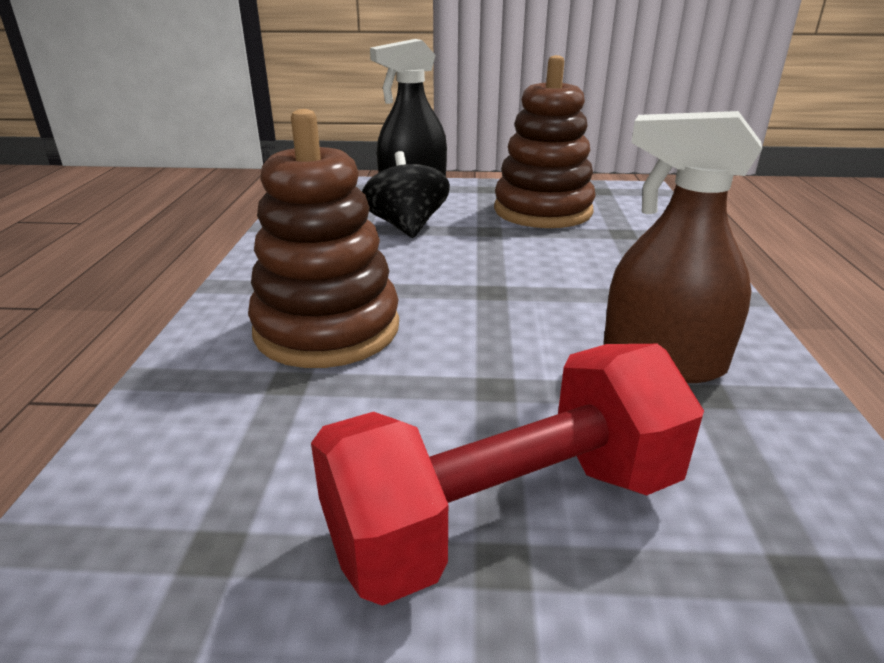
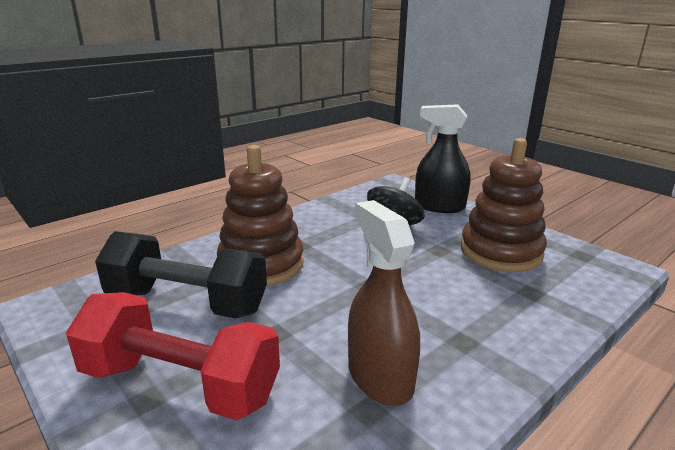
camera: 45 degrees right, 5 degrees down
none -> black dumbbell [95,231,267,318]

